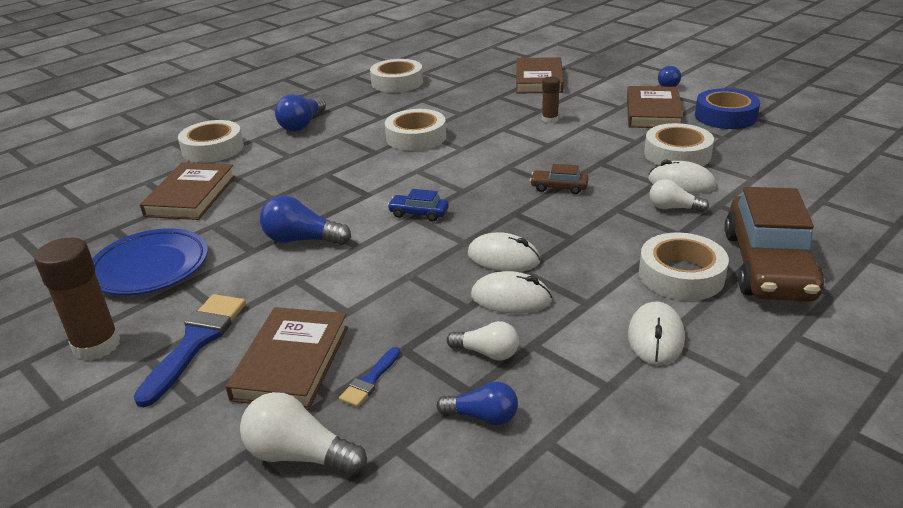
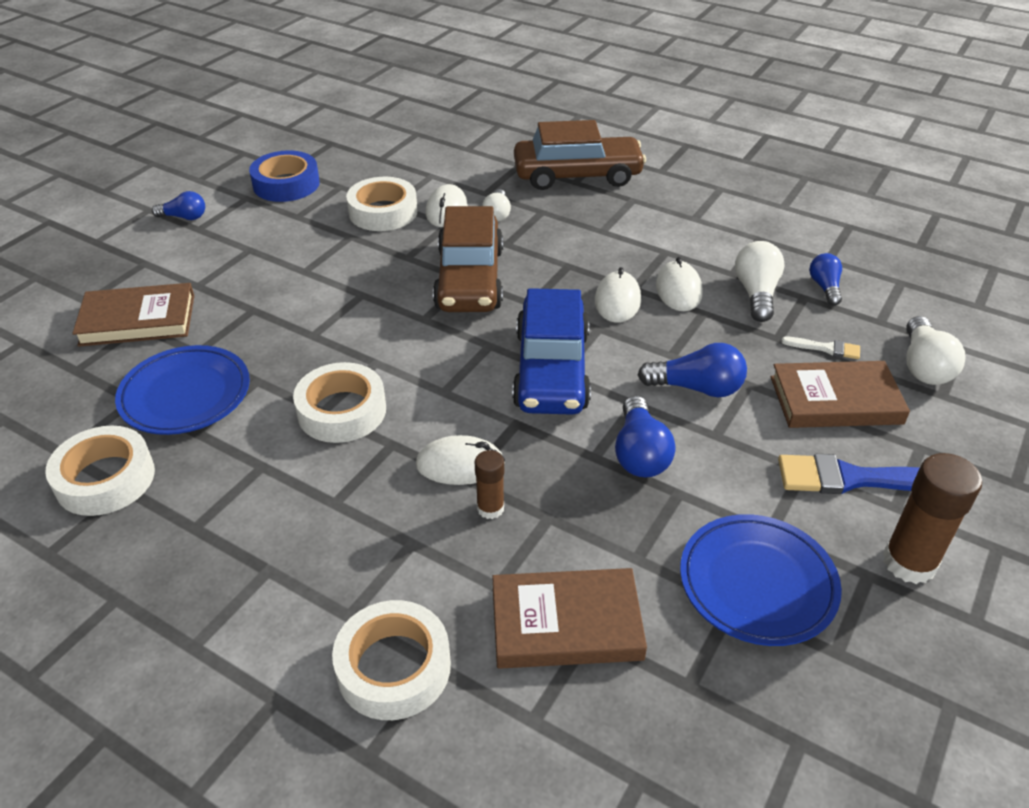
camera: 105 degrees left, 10 degrees up
blue light bulb [275,94,326,132] -> blue light bulb moved to [638,343,747,397]
blue brush [339,347,401,407] -> white brush [781,337,860,359]
blue car [387,189,449,221] -> blue car [512,288,591,415], size x2.39
white light bulb [447,321,519,360] -> white light bulb [735,241,785,322], size x1.53
brown car [530,164,589,194] -> brown car [433,206,503,312], size x2.39
brown glue stick [542,77,560,123] -> brown glue stick moved to [475,450,504,519]
brown book [627,86,684,128] -> none
white mouse [628,302,685,365] -> white mouse moved to [416,435,505,485]
white tape [639,232,729,301] -> none
none -> blue plate [115,345,250,435]

